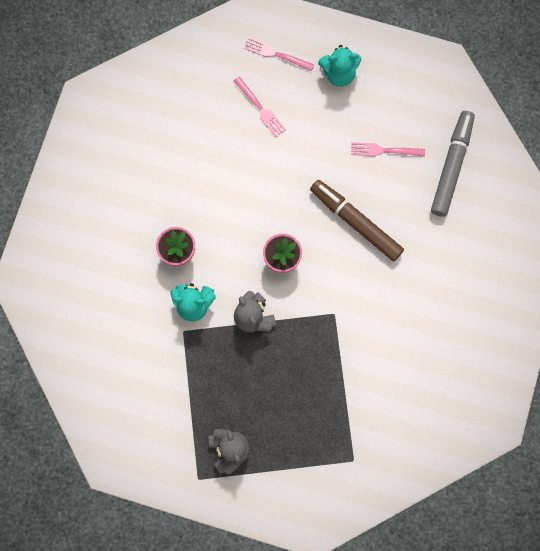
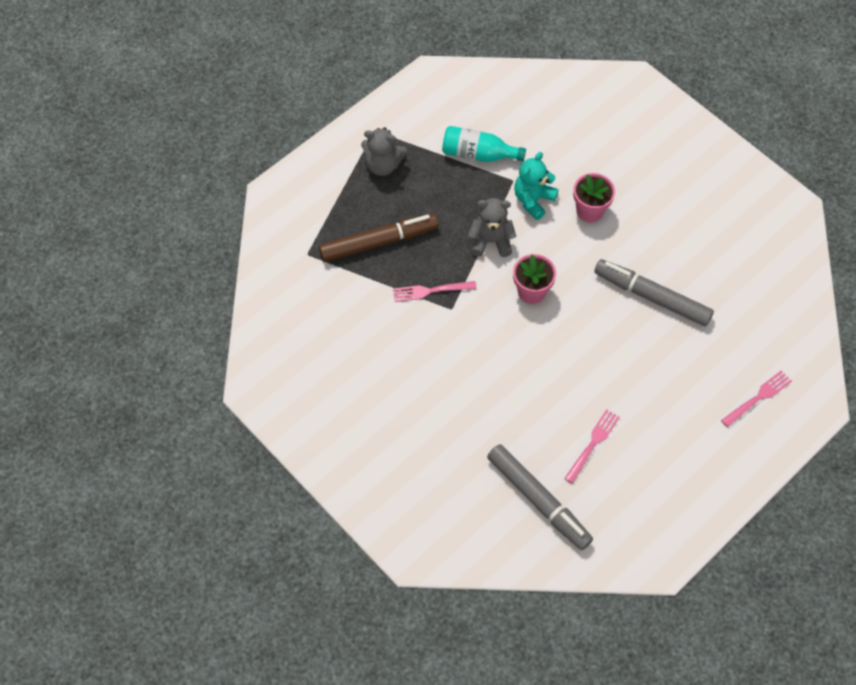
camera: 120 degrees right, 15 degrees down
pink fork [233,76,286,137] -> pink fork moved to [393,281,477,302]
brown marker [310,180,404,261] -> brown marker moved to [319,213,439,262]
turquoise teddy bear [318,45,361,87] -> none
none -> turquoise bottle [442,126,526,162]
none -> grey marker [594,259,714,326]

